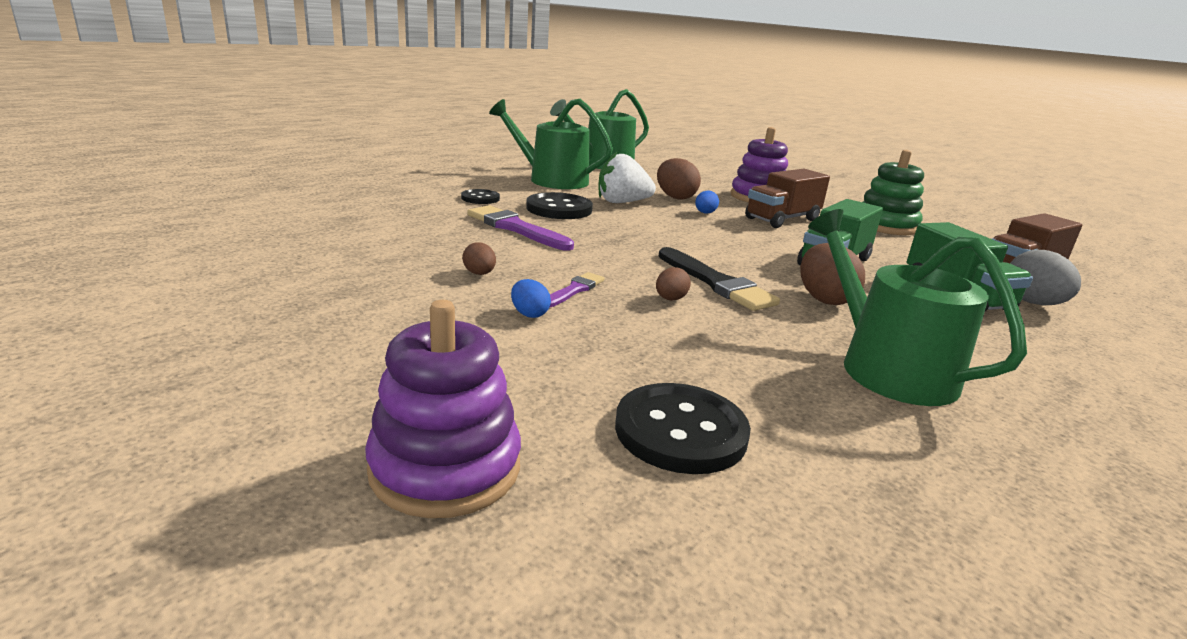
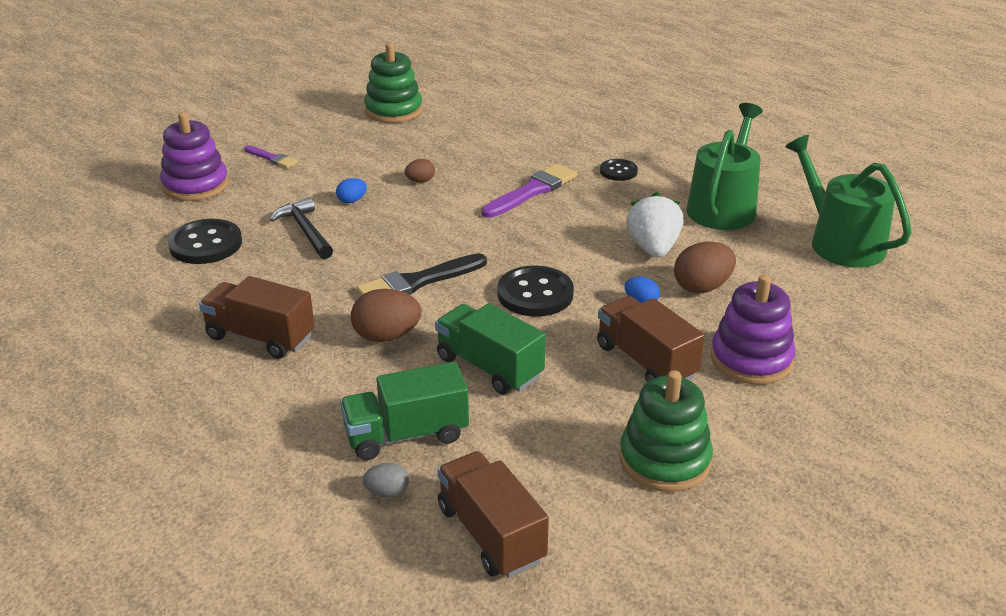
camera: 95 degrees right, 10 degrees up
black button [526,192,593,219] -> black button moved to [497,265,574,317]
purple brush [549,272,605,308] -> purple brush moved to [244,145,297,168]
brown egg [656,267,691,300] -> none
green watering can [808,209,1027,406] -> brown truck [199,276,315,359]
grey egg [1010,250,1081,306] -> grey egg [362,463,409,498], size x0.55
none -> black hammer [270,197,333,259]
none -> green stacking toy [364,43,422,123]

